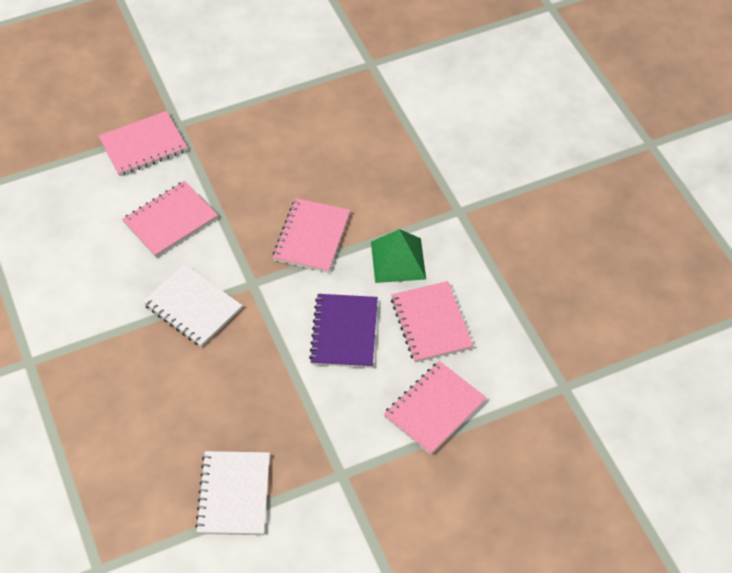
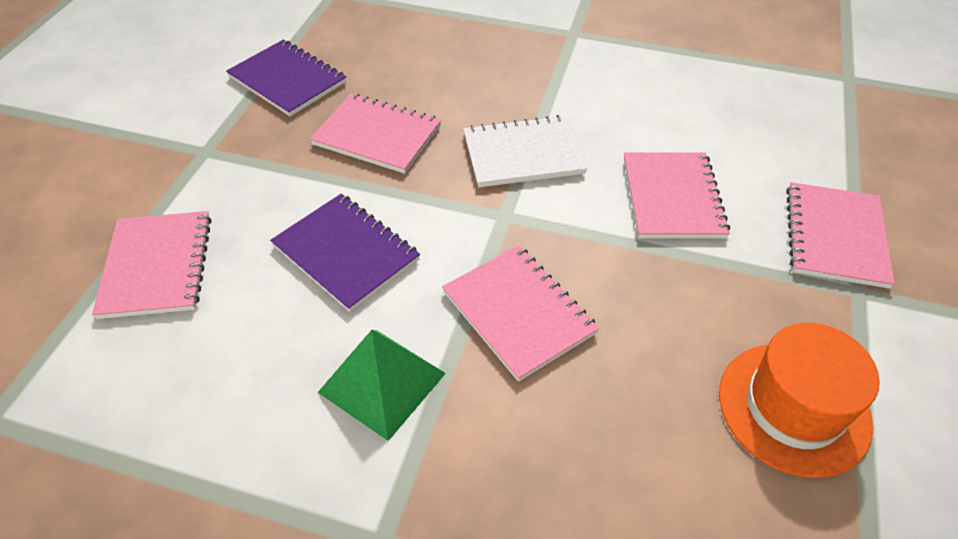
camera: 130 degrees right, 5 degrees down
white notebook [195,451,270,535] -> purple notebook [226,39,346,116]
pink notebook [391,281,473,363] -> pink notebook moved to [310,94,441,174]
none -> orange hat [719,323,880,478]

